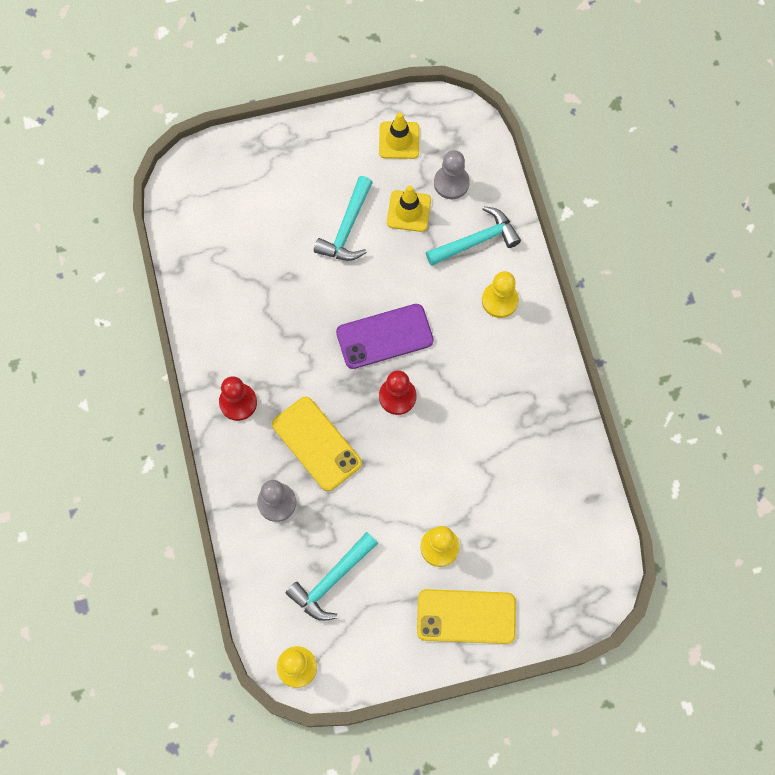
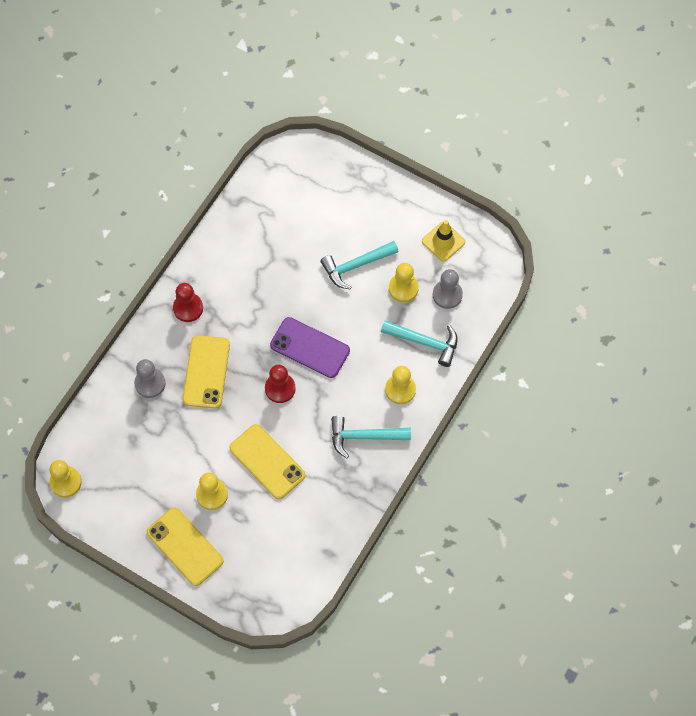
camera: 45 degrees right, 5 degrees down
turquoise hammer [285,532,378,621] -> turquoise hammer moved to [331,416,411,458]
yellow traffic cone [387,185,431,232] -> yellow pawn [389,263,419,302]
none -> yellow phone [229,424,305,499]

